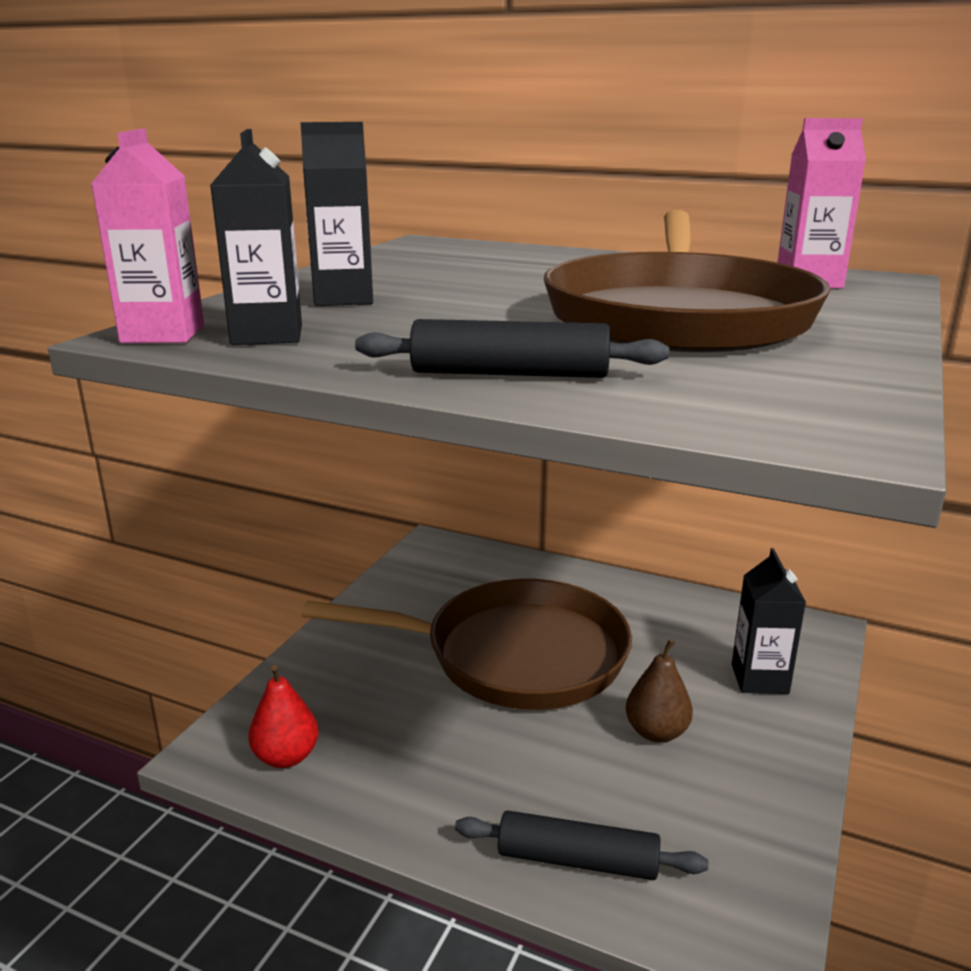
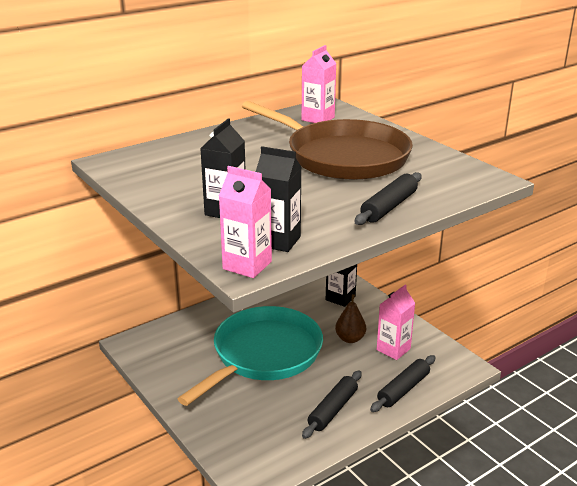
camera: 60 degrees left, 5 degrees up
red pear [248,665,319,768] -> none
brown pan [301,579,632,710] -> turquoise pan [177,306,323,406]
none -> black rolling pin [302,370,362,439]
none -> pink carton [377,284,415,360]

